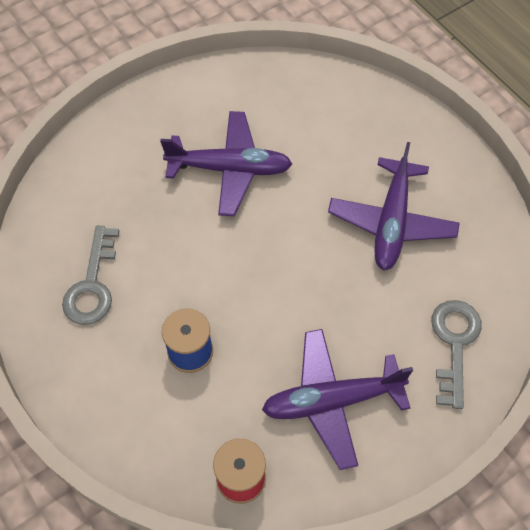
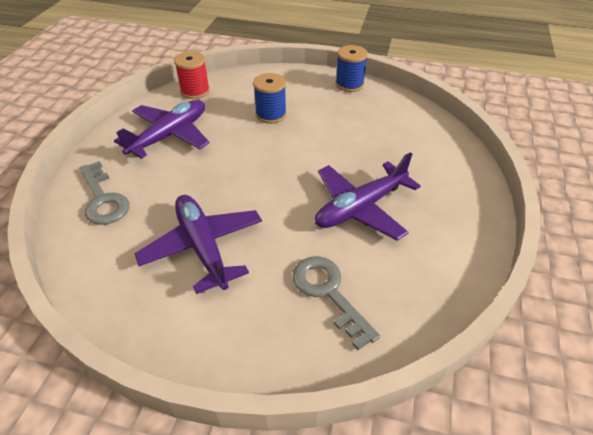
camera: 140 degrees right, 15 degrees down
grey key [62,226,119,325] -> grey key moved to [293,256,380,350]
none -> blue spool [335,45,368,92]

